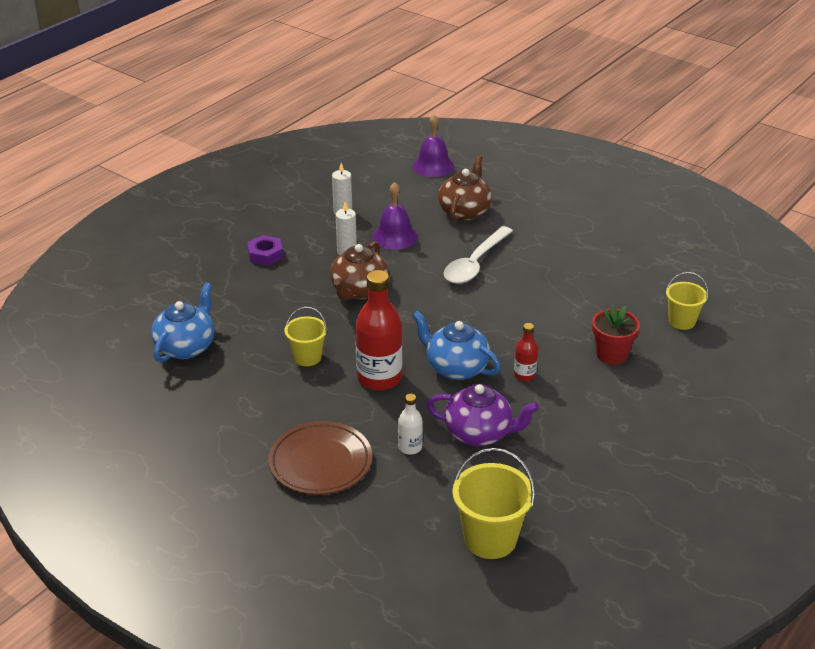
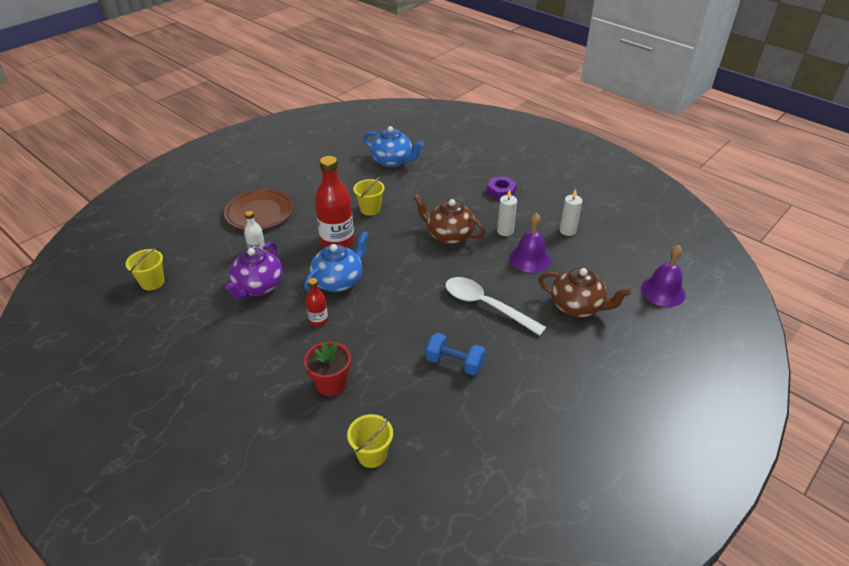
camera: 95 degrees right, 5 degrees up
yellow bucket [452,448,535,559] -> yellow bucket [126,248,165,291], size x0.63
none -> blue dumbbell [426,333,485,376]

